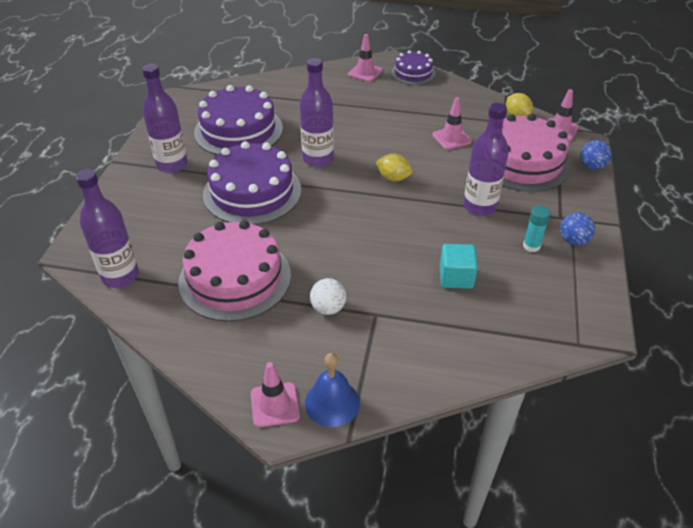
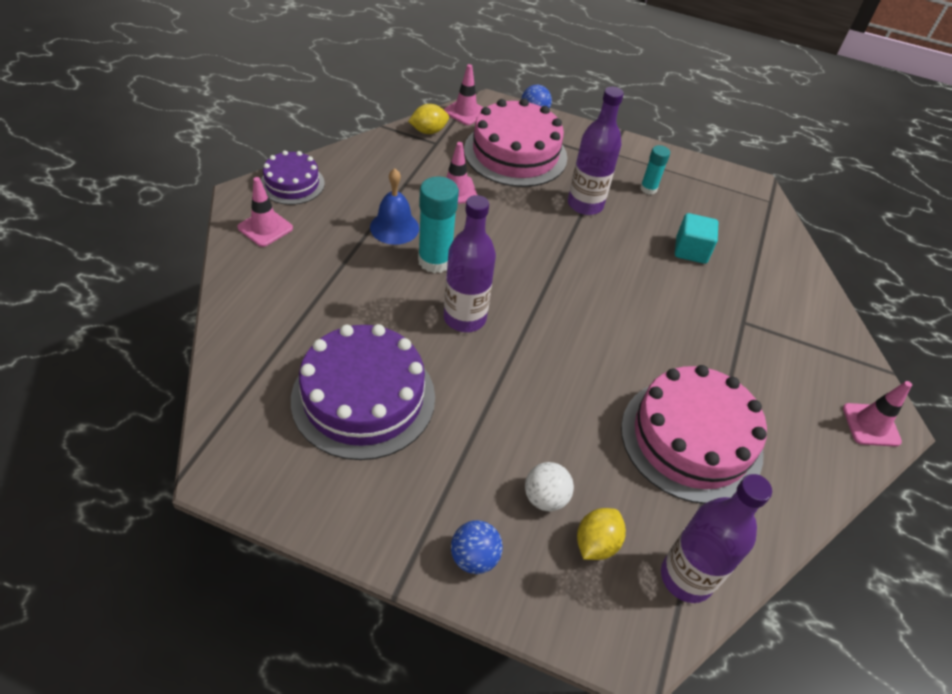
camera: 85 degrees left, 5 degrees up
purple bottle [142,64,188,173] -> none
purple cake [203,141,302,225] -> none
blue bell [305,353,360,427] -> blue bell moved to [370,168,419,245]
white ball [310,278,346,315] -> white ball moved to [525,462,574,511]
yellow lemon [376,154,412,181] -> yellow lemon moved to [577,508,626,560]
blue ball [560,212,595,246] -> blue ball moved to [451,520,503,574]
none -> turquoise glue stick [418,176,459,273]

